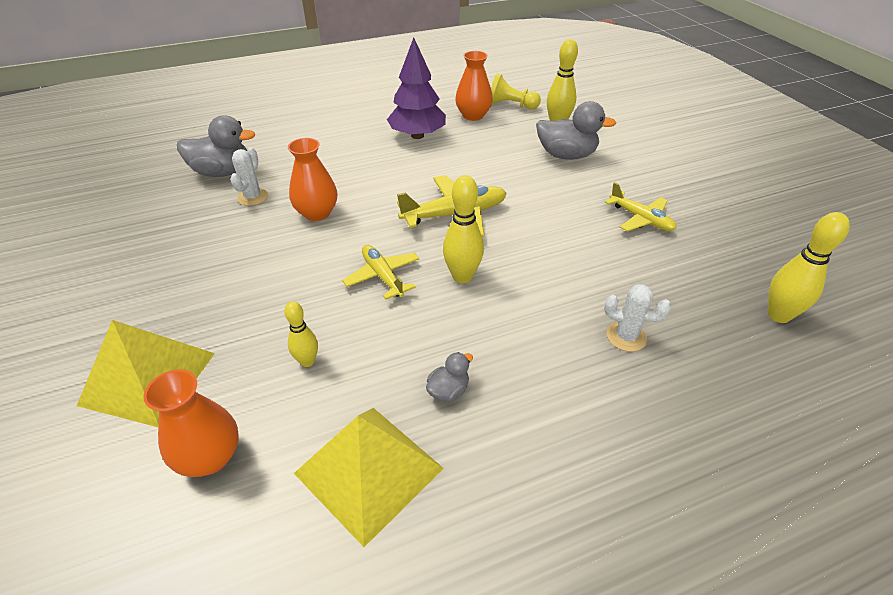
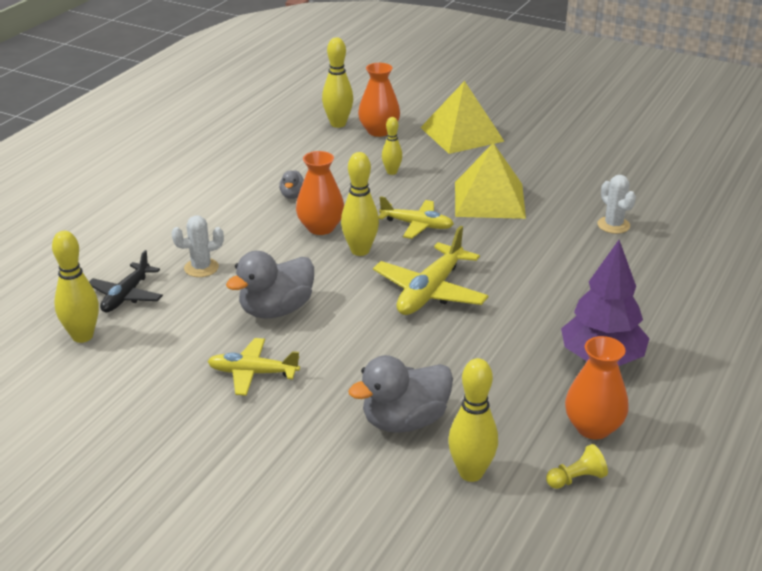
camera: 140 degrees right, 10 degrees down
grey duck [177,116,255,177] -> grey duck moved to [226,251,314,318]
orange vase [288,138,337,221] -> orange vase moved to [296,151,344,235]
yellow pyramid [294,408,444,547] -> yellow pyramid moved to [455,143,526,219]
yellow pawn [491,73,541,109] -> yellow pawn [546,444,608,489], size x0.64
none -> black plane [89,250,163,313]
none -> yellow bowling pin [322,37,353,128]

